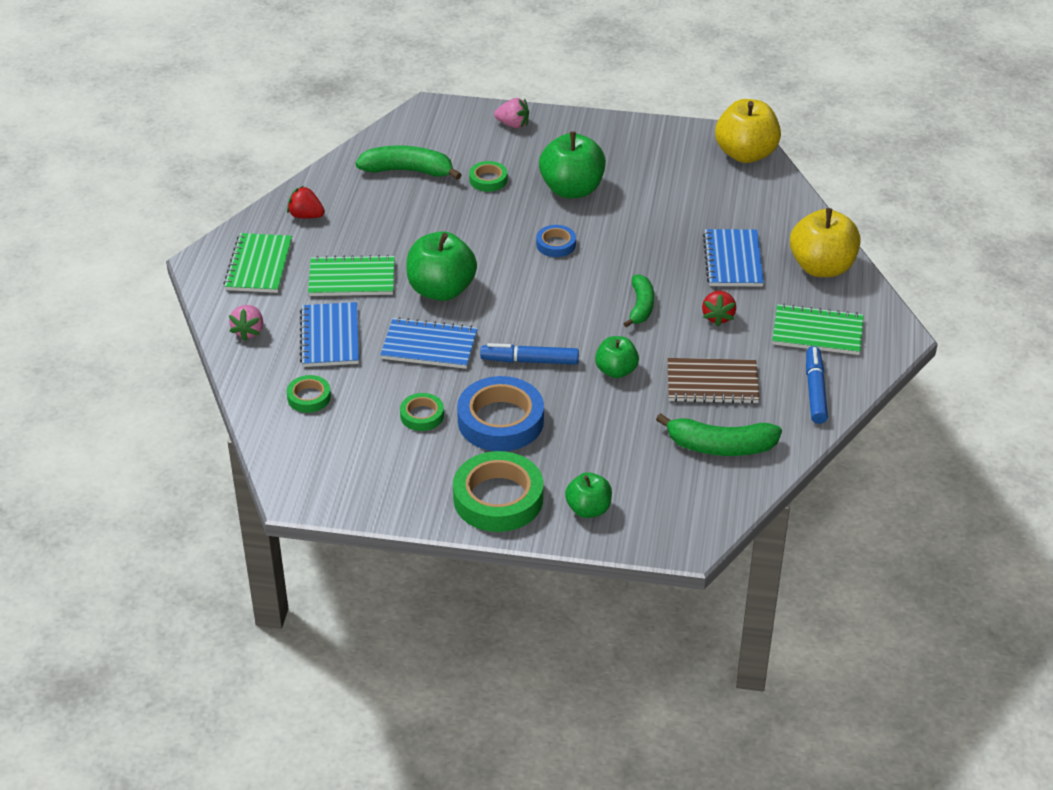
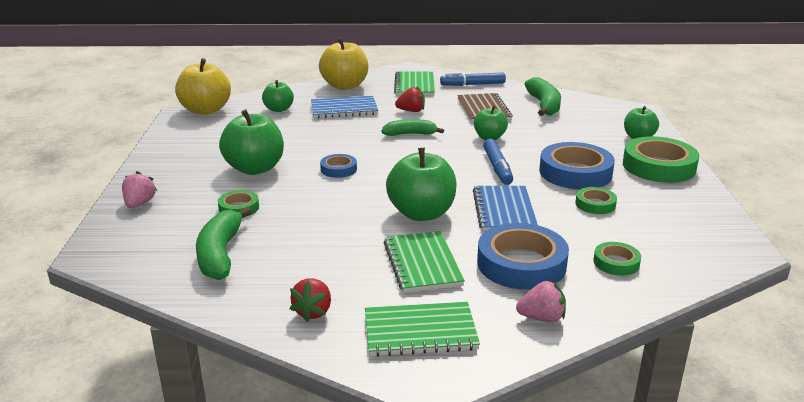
camera: 100 degrees left, 15 degrees down
blue notebook [300,302,359,367] -> blue tape [477,223,569,290]
none -> green apple [262,80,294,112]

